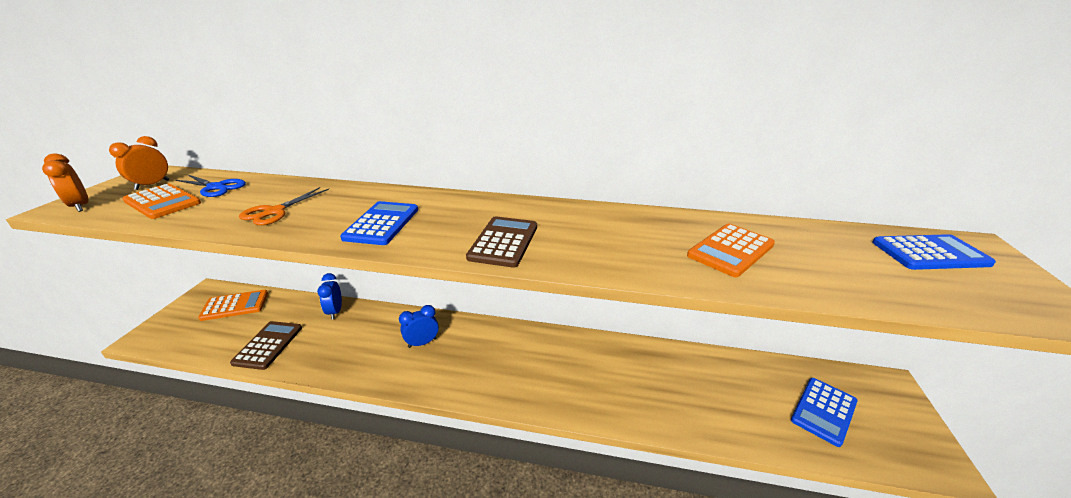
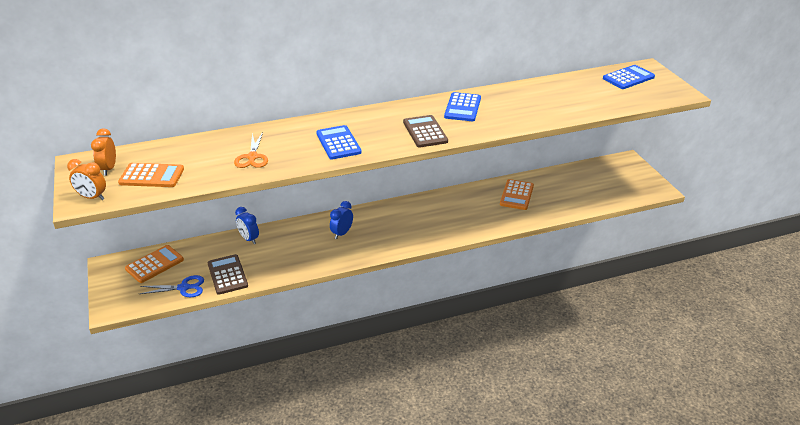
camera: 30 degrees left, 5 degrees up
blue scissors [175,174,246,197] -> blue scissors moved to [140,275,204,297]
orange calculator [687,224,775,277] -> orange calculator moved to [500,179,534,210]
blue calculator [791,378,858,447] -> blue calculator moved to [444,92,481,121]

